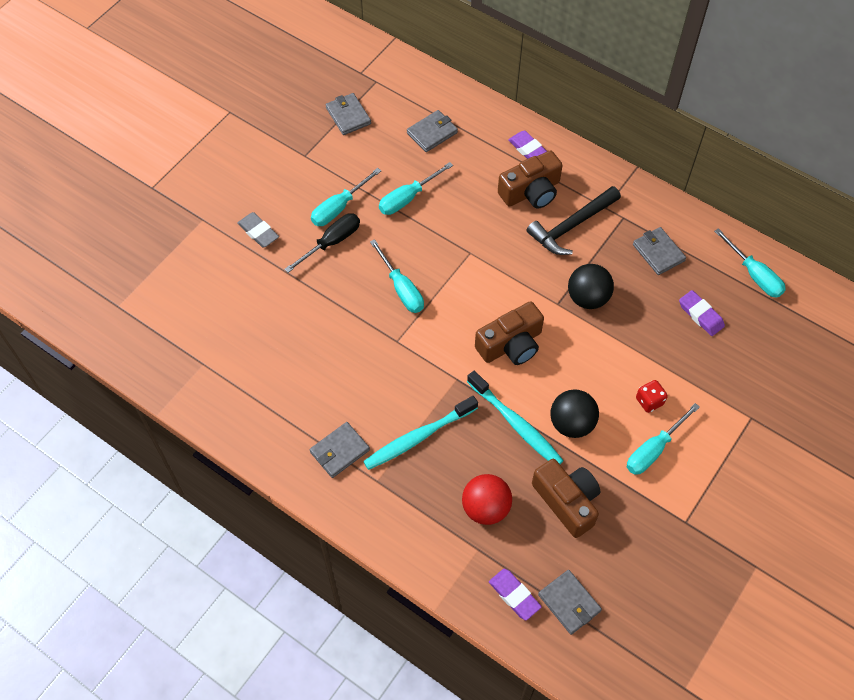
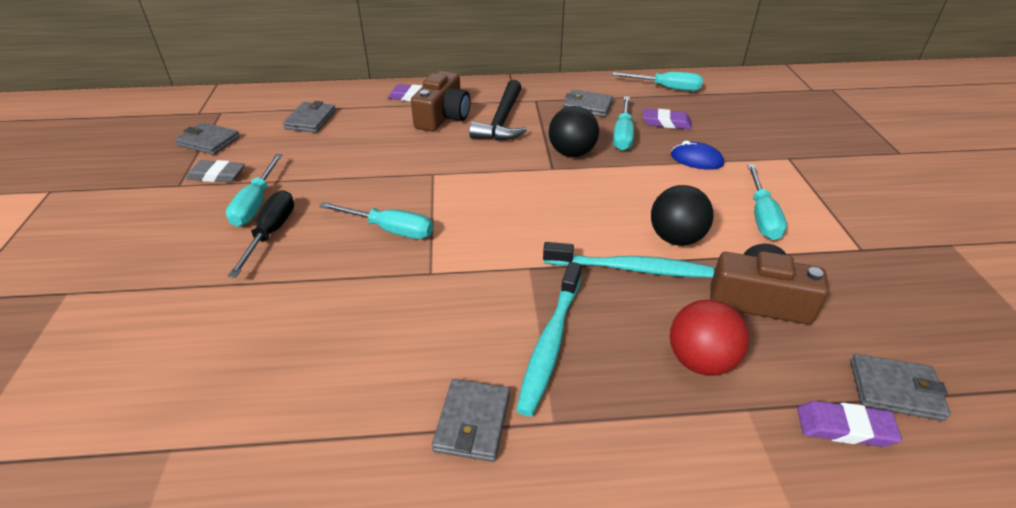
camera: 40 degrees left, 20 degrees down
grey eraser [237,212,279,247] -> grey eraser moved to [186,160,245,182]
turquoise screwdriver [379,162,453,215] -> turquoise screwdriver moved to [613,96,634,151]
brown camera [475,301,544,365] -> none
red dice [636,380,668,413] -> none
none -> blue mouse [671,141,724,170]

